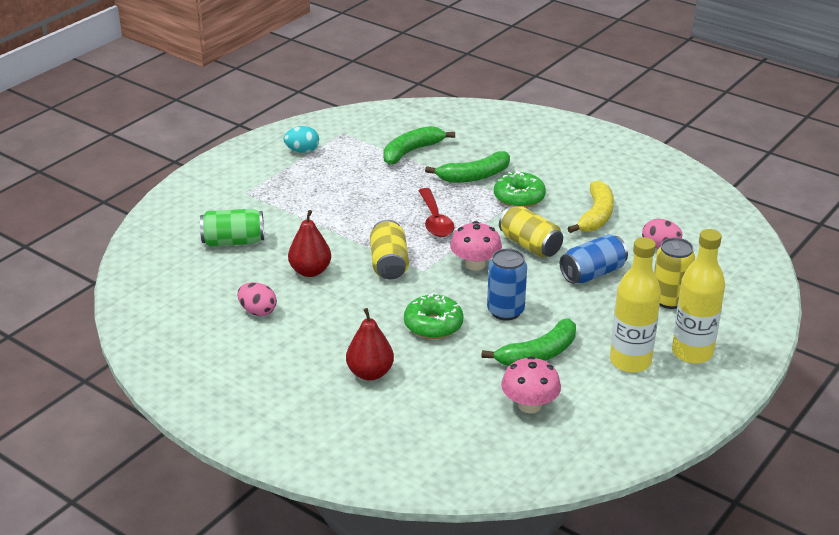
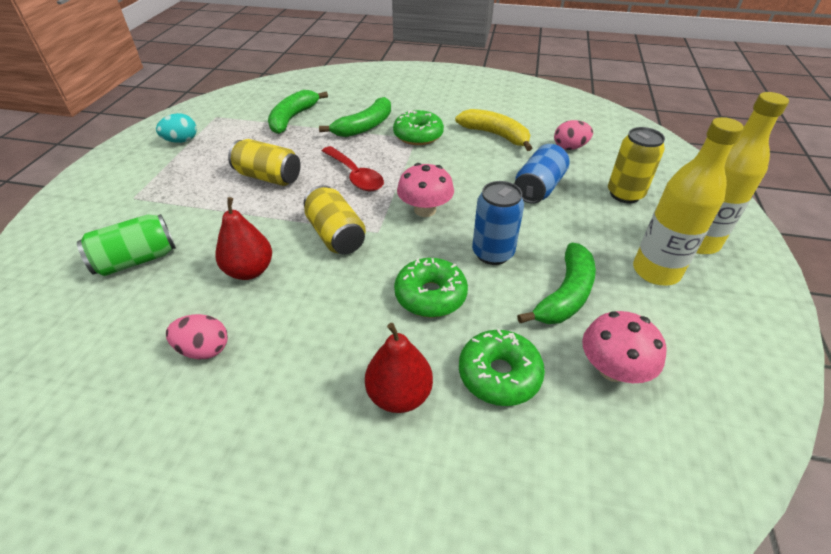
camera: 25 degrees left, 10 degrees up
yellow can [499,205,563,257] -> yellow can moved to [228,139,301,186]
yellow banana [567,180,614,233] -> yellow banana turned 45 degrees counterclockwise [455,109,532,151]
none -> green donut [459,329,545,406]

